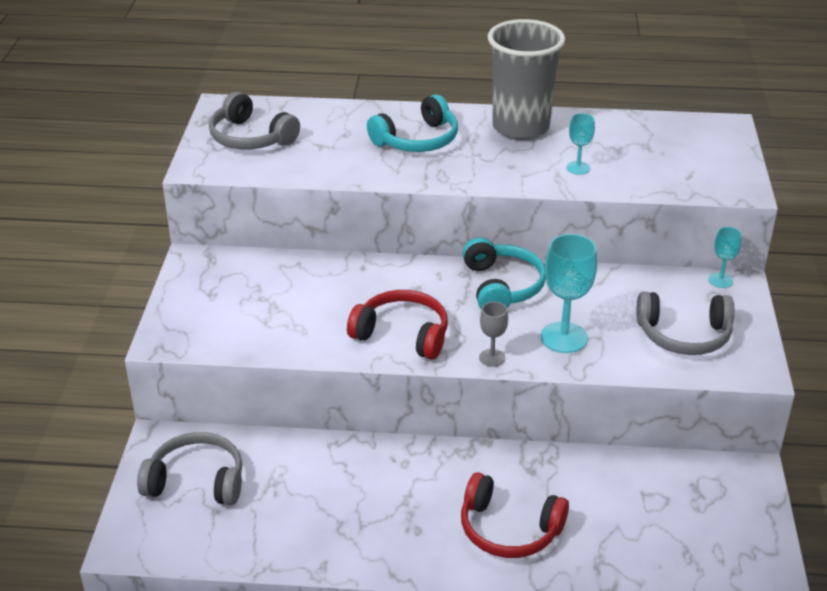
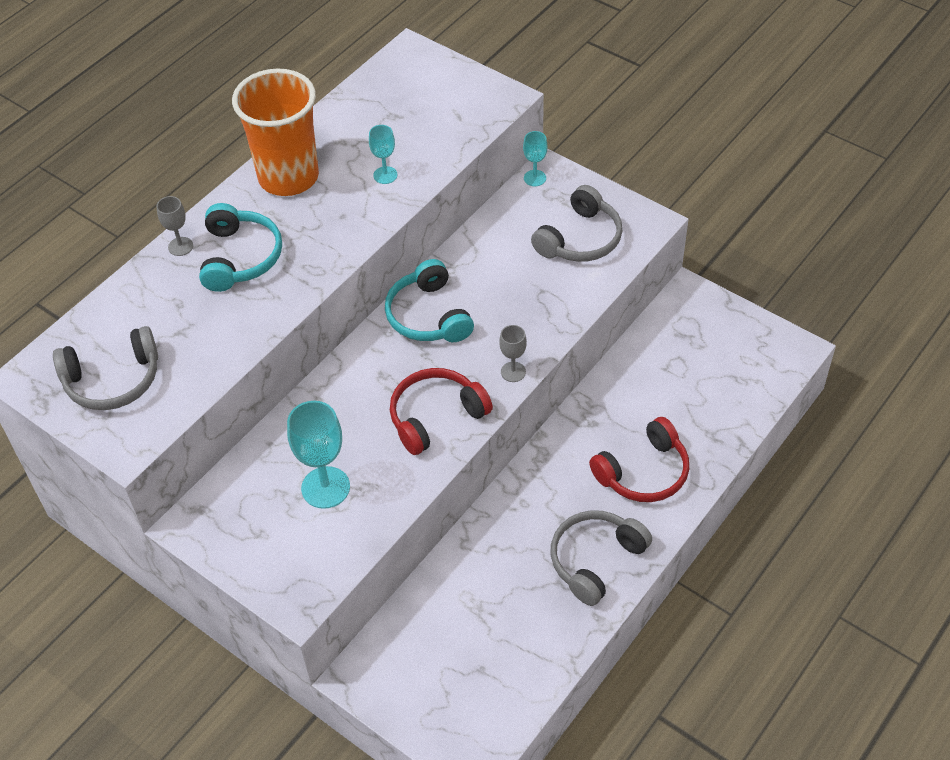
camera: 55 degrees left, 15 degrees up
grey headphones [137,432,243,505] -> grey headphones moved to [550,510,652,606]
turquoise headphones [462,237,546,309] -> turquoise headphones turned 135 degrees counterclockwise [385,259,474,342]
grey cup [488,19,565,140] -> orange cup [232,68,319,196]
turquoise goblet [541,234,597,353] -> turquoise goblet moved to [287,401,350,509]
none -> grey goblet [156,196,193,256]

